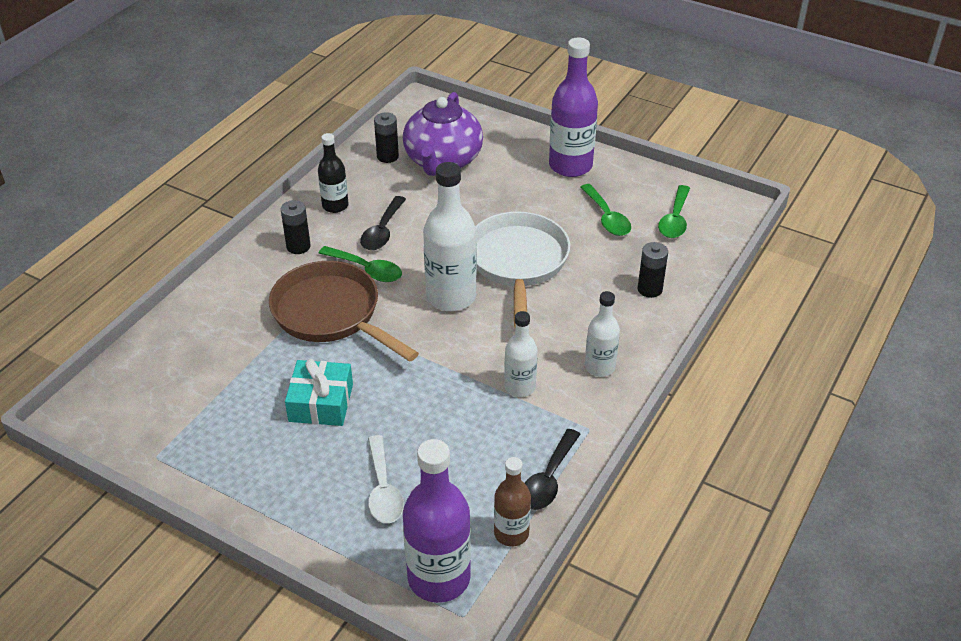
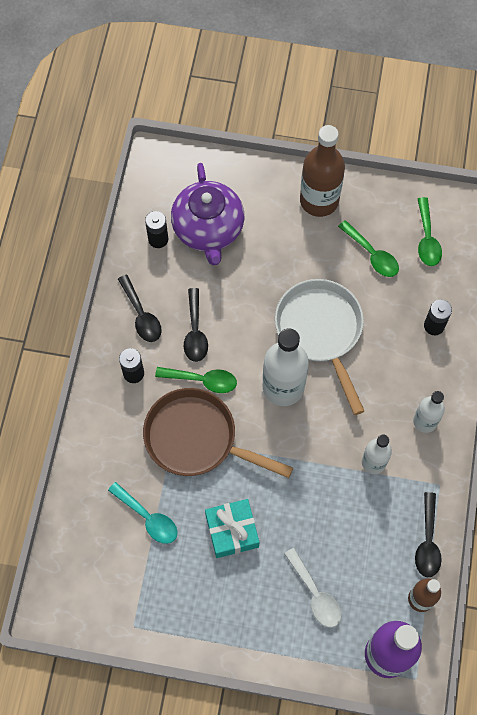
camera: 20 degrees left, 25 degrees up
black bottle [318,133,349,213] -> black spoon [118,275,162,342]
purple bottle [549,37,598,177] -> brown bottle [300,125,345,217]
none -> turquoise spoon [108,482,178,544]

